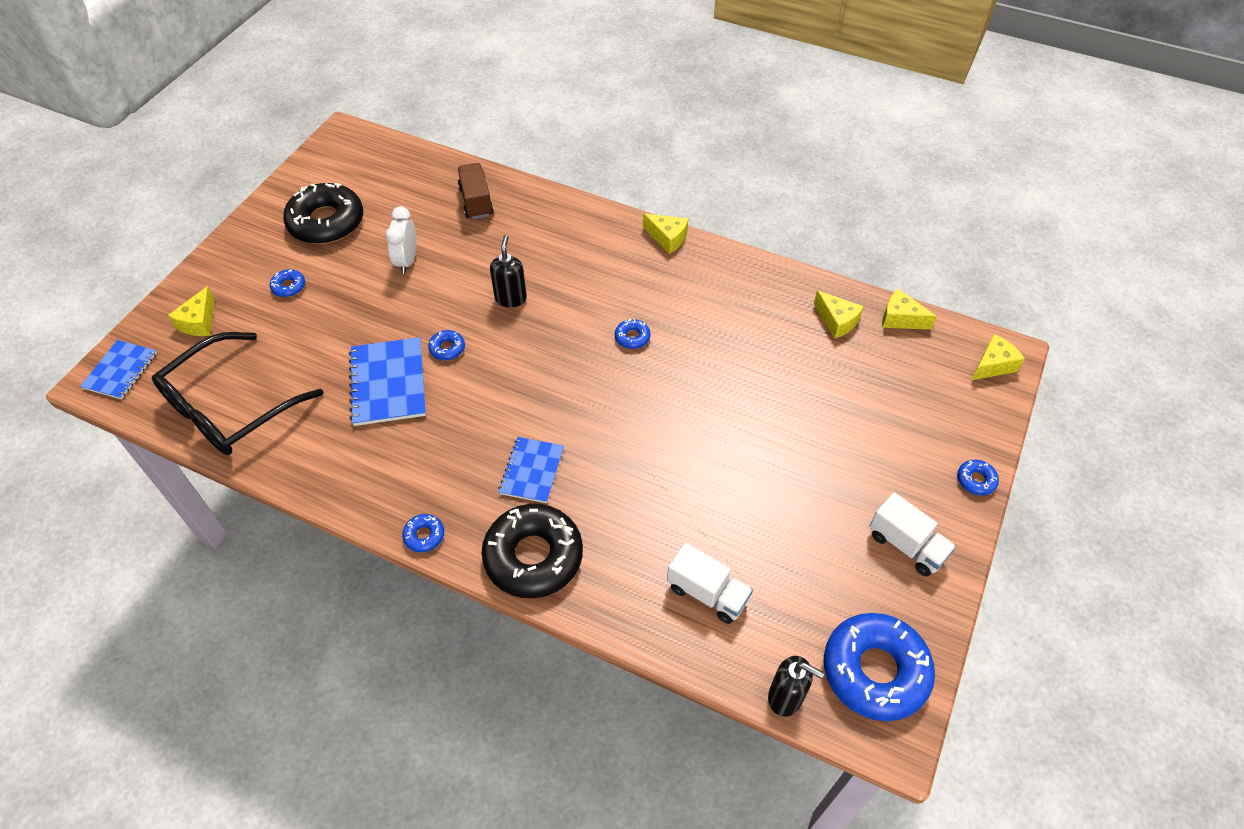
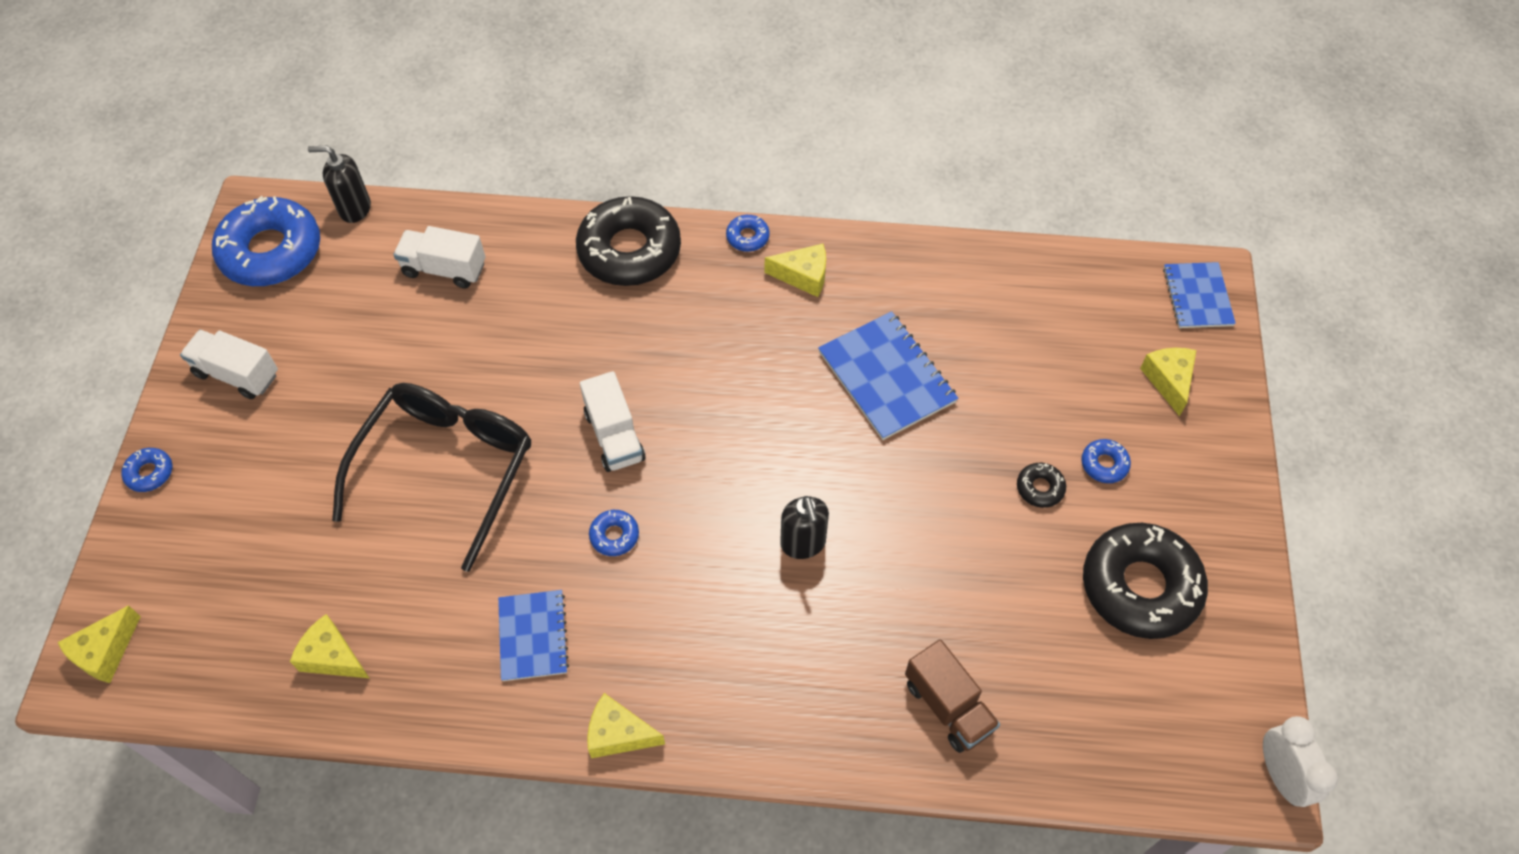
camera: 160 degrees right, 5 degrees up
black glasses [152,332,324,455] -> black glasses moved to [332,383,531,572]
white clock [385,206,416,274] -> white clock moved to [1263,716,1338,807]
blue donut [428,330,465,360] -> none
blue notebook [499,437,564,503] -> blue notebook moved to [498,590,569,681]
yellow cheese [882,289,937,330] -> yellow cheese moved to [765,244,826,297]
none -> white truck [580,371,646,472]
none -> black donut [1017,463,1066,508]

